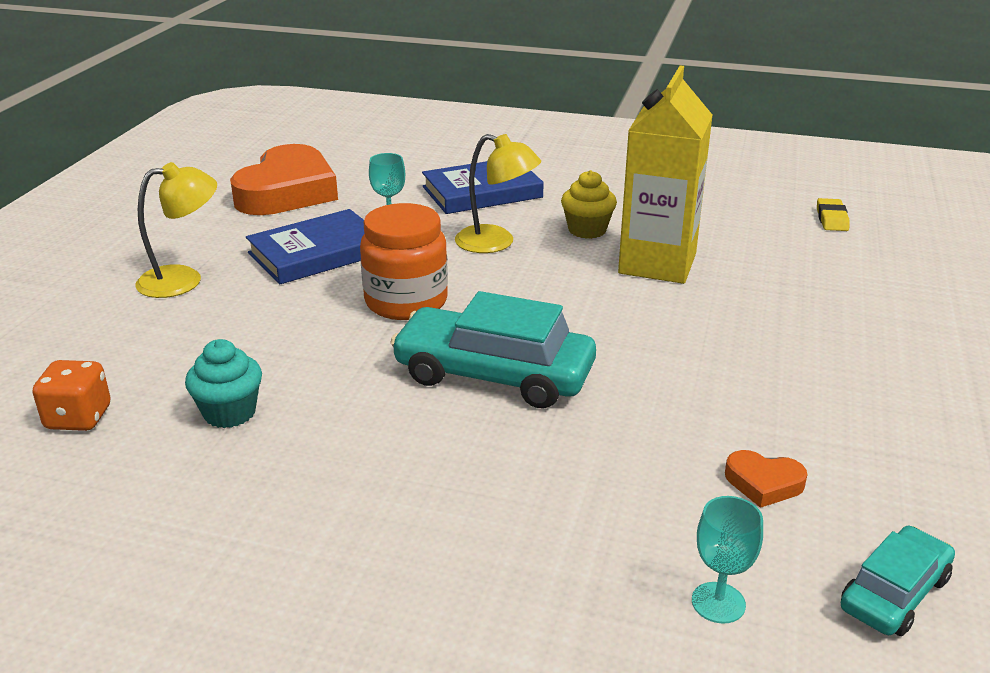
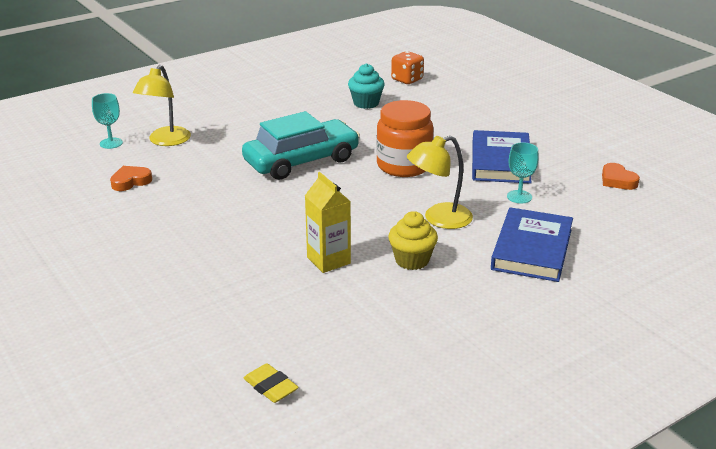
camera: 130 degrees right, 0 degrees up
yellow lamp [135,162,217,298] -> yellow lamp moved to [133,65,191,146]
orange heart [230,144,338,215] -> orange heart [602,163,640,190], size x0.42
yellow carton [618,65,713,284] -> yellow carton [305,172,351,273], size x0.59
turquoise car [841,526,955,636] -> none

